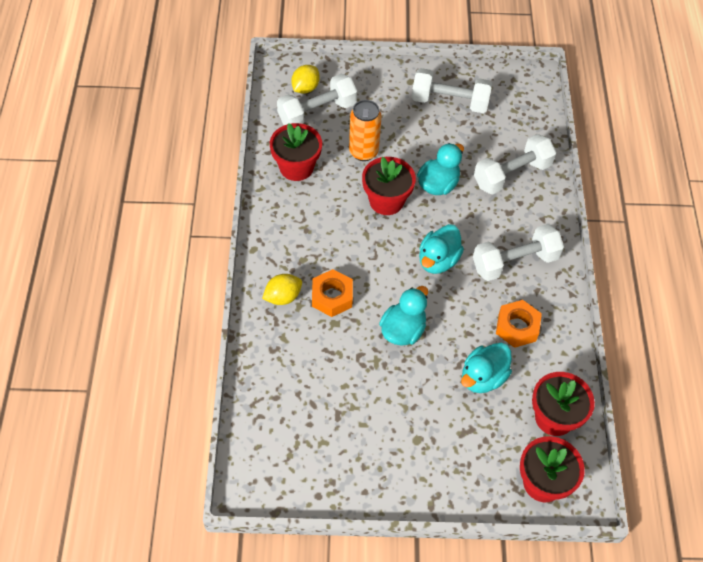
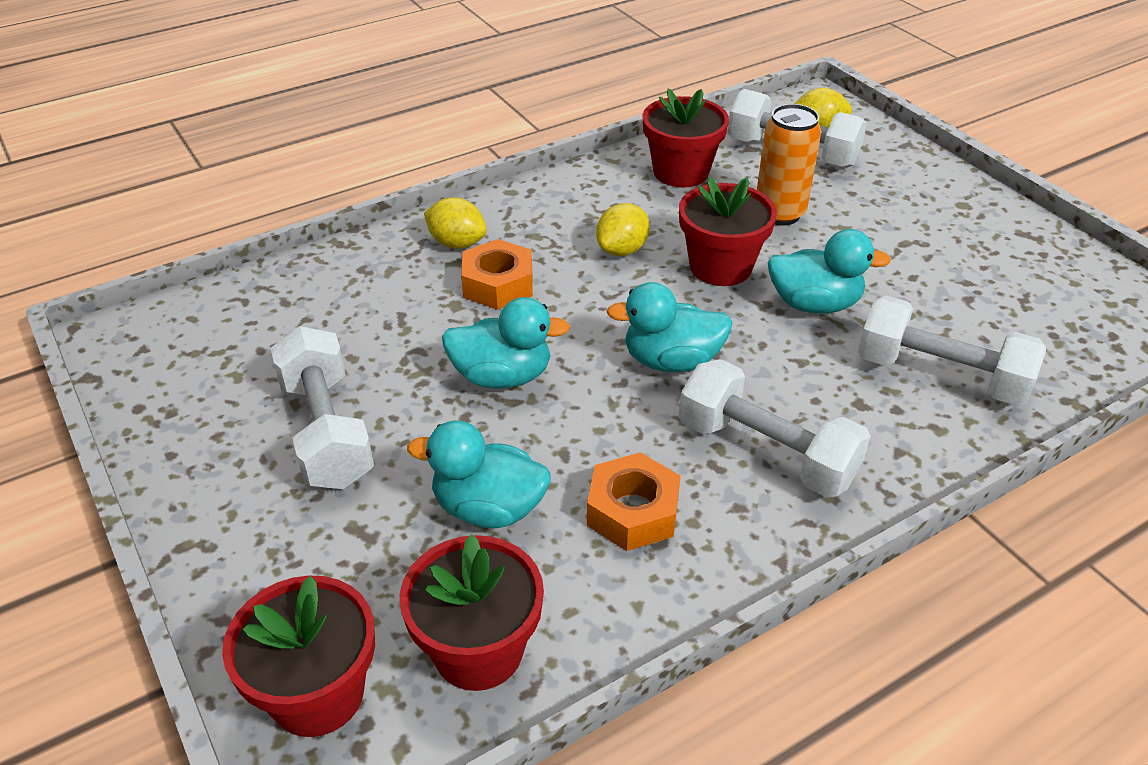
camera: 60 degrees right, 15 degrees down
white dumbbell [412,68,492,113] -> white dumbbell moved to [270,326,374,489]
none -> yellow lemon [596,203,650,256]

